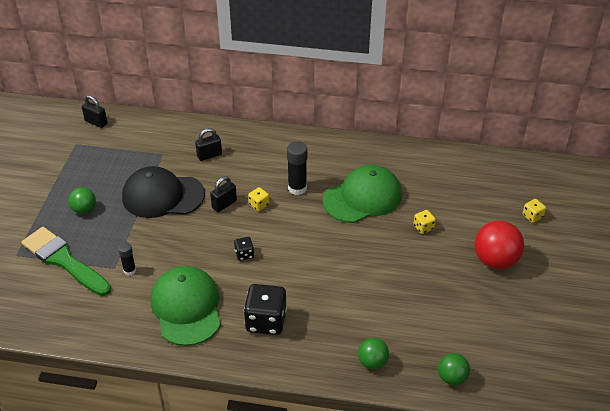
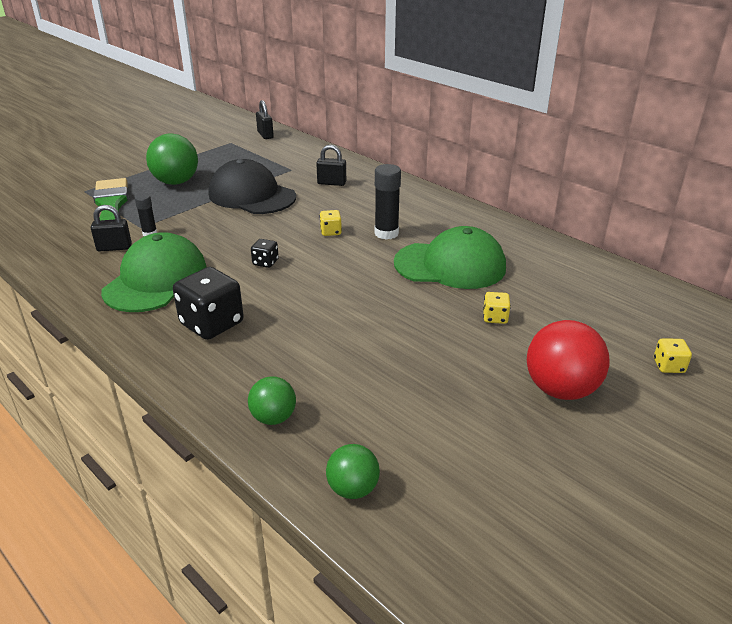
camera: 35 degrees right, 10 degrees down
green ball [68,187,96,214] -> green ball [146,133,198,185], size x1.72
black padlock [210,176,237,212] -> black padlock moved to [91,205,132,252]

